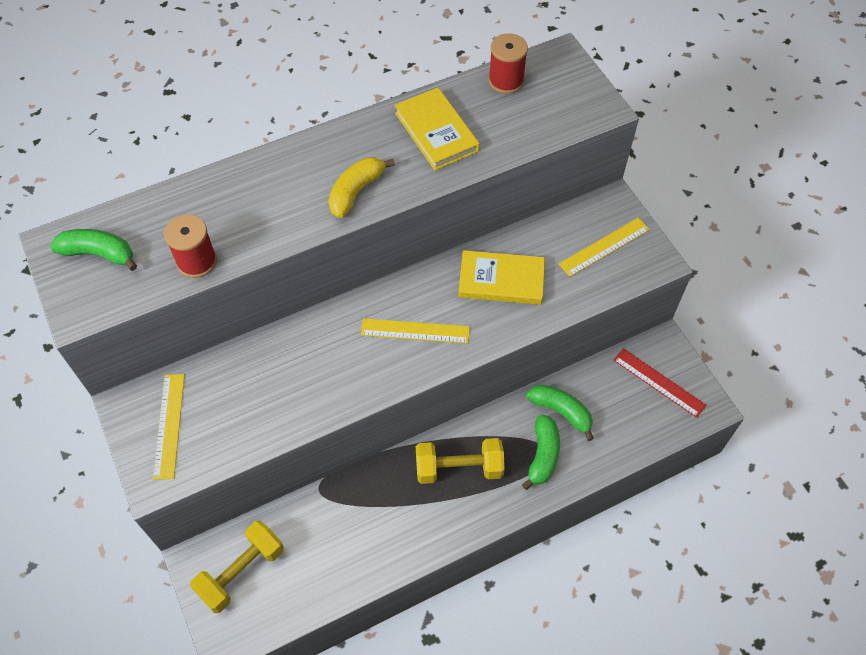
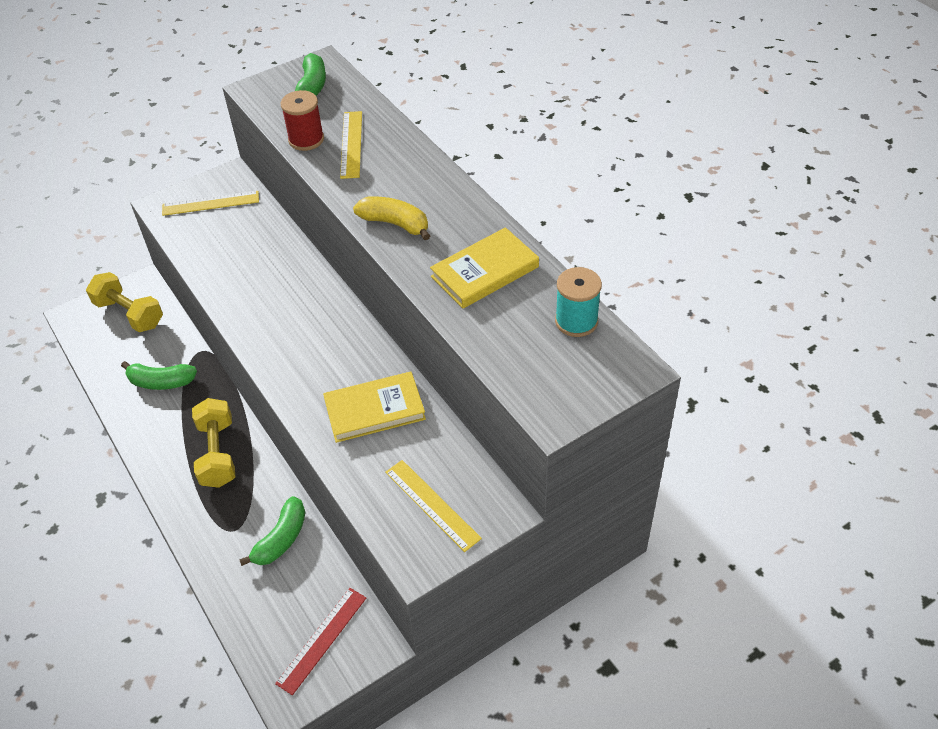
camera: 85 degrees right, 10 degrees down
yellow ruler [361,318,470,343] -> yellow ruler moved to [340,111,362,179]
yellow book [458,250,545,305] -> yellow book turned 75 degrees clockwise [323,372,426,443]
red spool [488,33,528,94] -> turquoise spool [555,267,602,337]
green banana [522,414,560,490] -> green banana moved to [121,361,197,390]

